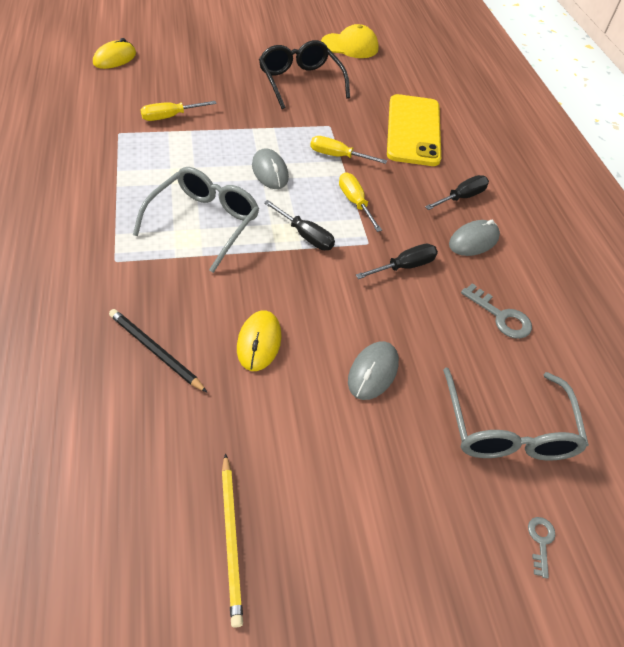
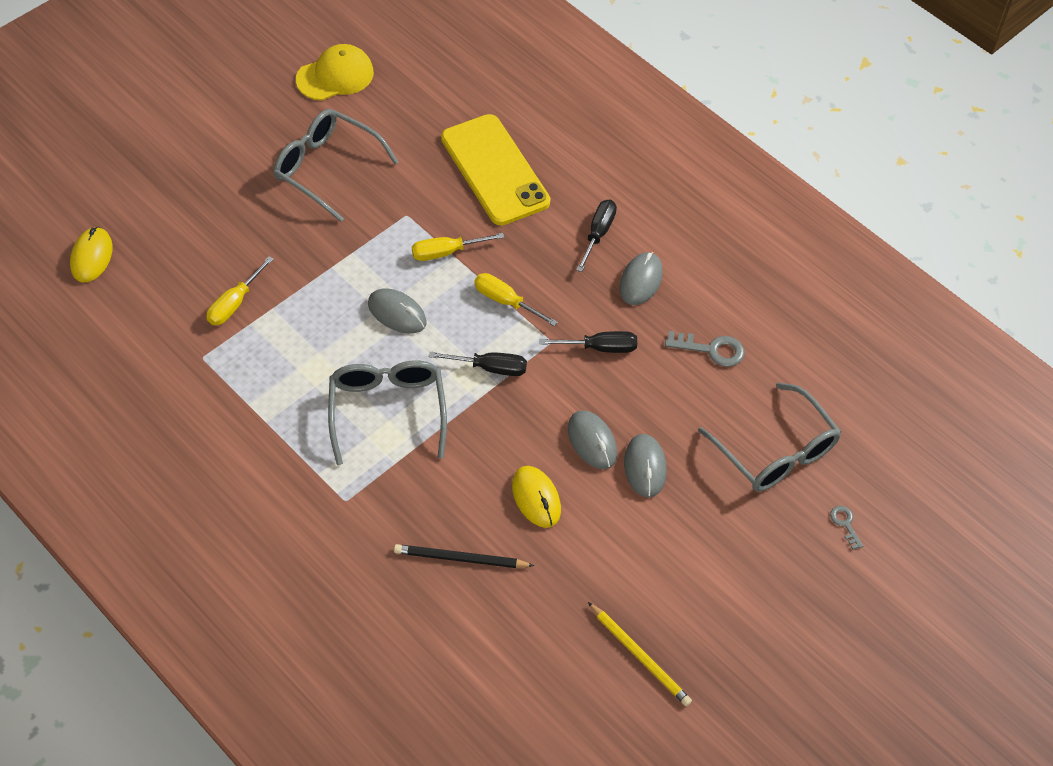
camera: 30 degrees left, 5 degrees up
black glasses [259,40,350,109] -> grey glasses [273,109,398,222]
black screwdriver [356,244,438,279] -> black screwdriver turned 60 degrees clockwise [540,331,637,353]
none -> grey mouse [568,410,617,469]

